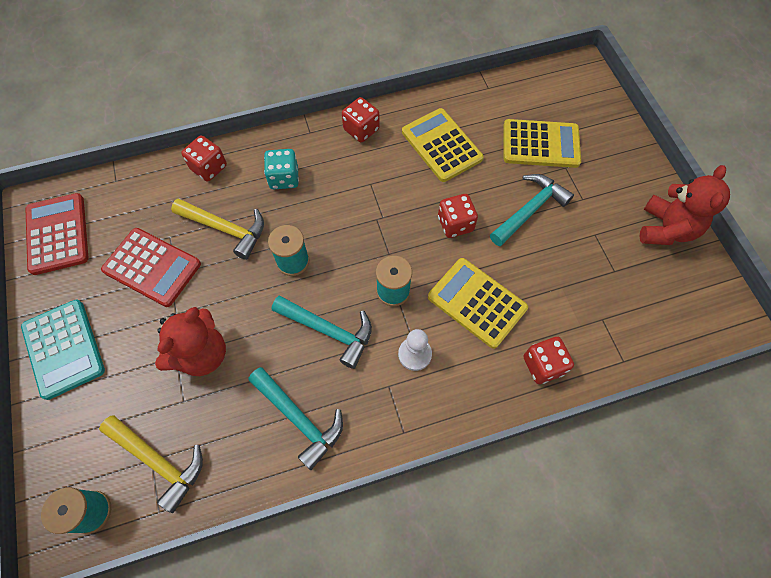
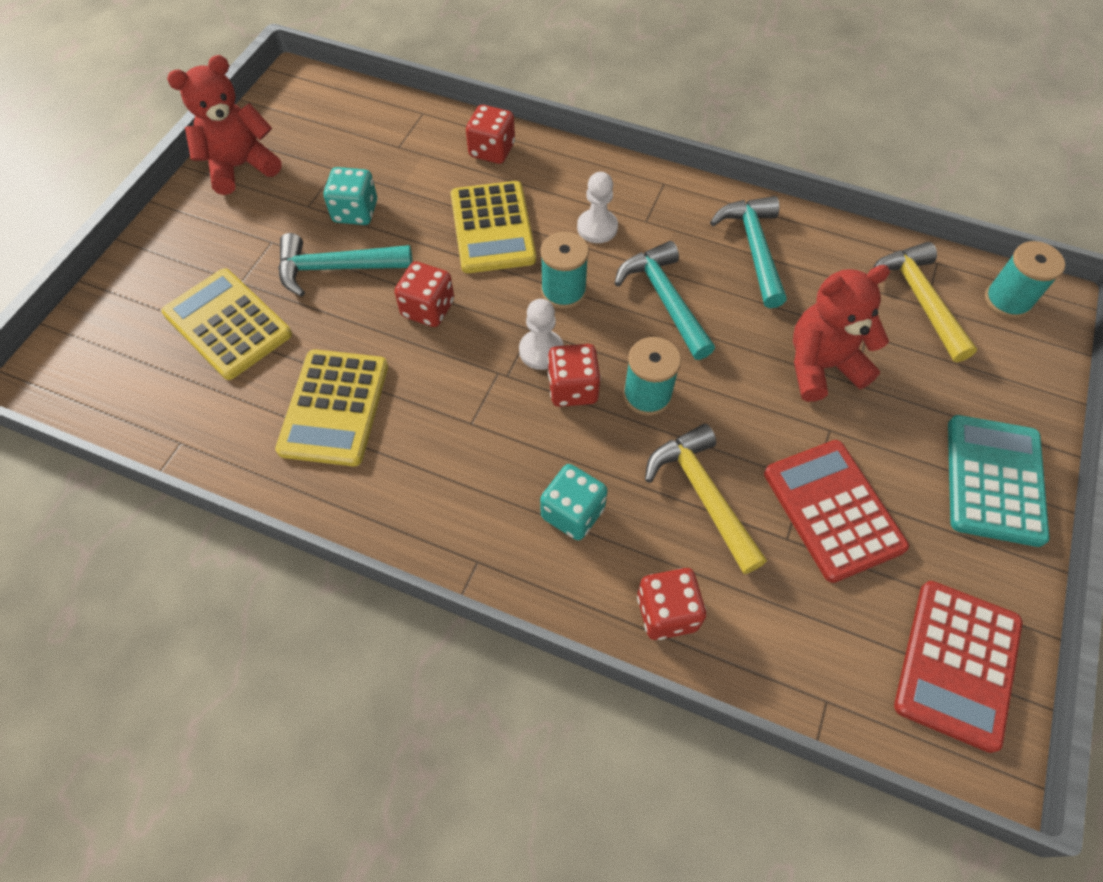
camera: 140 degrees left, 5 degrees down
red dice [342,97,380,142] -> red dice moved to [548,344,601,407]
none -> turquoise dice [324,167,377,225]
none -> white pawn [519,299,564,370]

